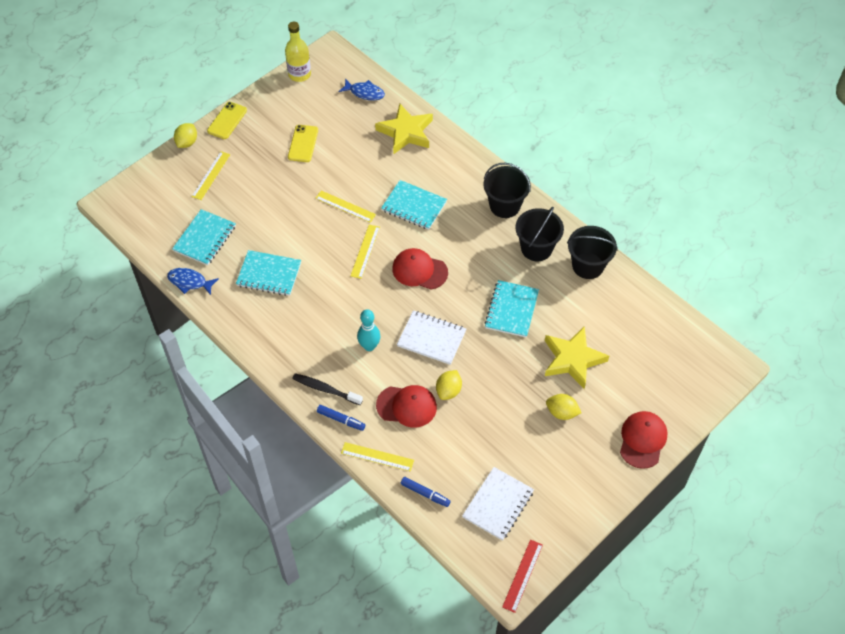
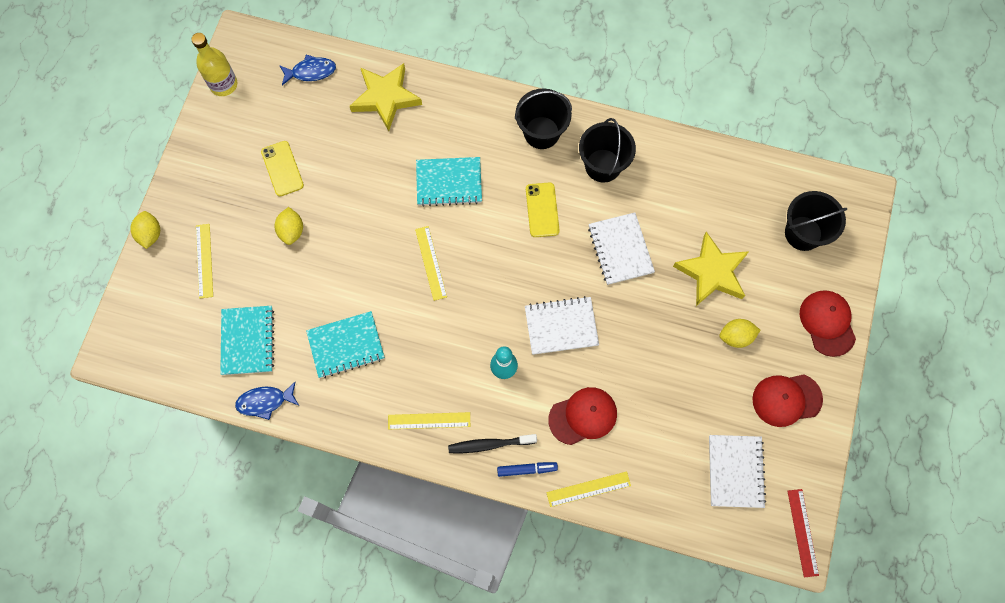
camera: 30 degrees left, 15 degrees up
yellow phone [207,102,247,139] -> yellow phone moved to [526,182,560,237]
yellow ruler [315,191,376,223] -> yellow ruler moved to [388,412,470,429]
red cap [392,248,448,290] -> red cap moved to [752,374,823,427]
blue marker [401,477,450,507] -> none
yellow lemon [436,370,462,400] -> yellow lemon moved to [274,207,303,245]
turquoise notebook [484,280,539,337] -> white notebook [588,212,655,285]
black bucket [567,226,618,279] -> black bucket moved to [785,191,847,251]

